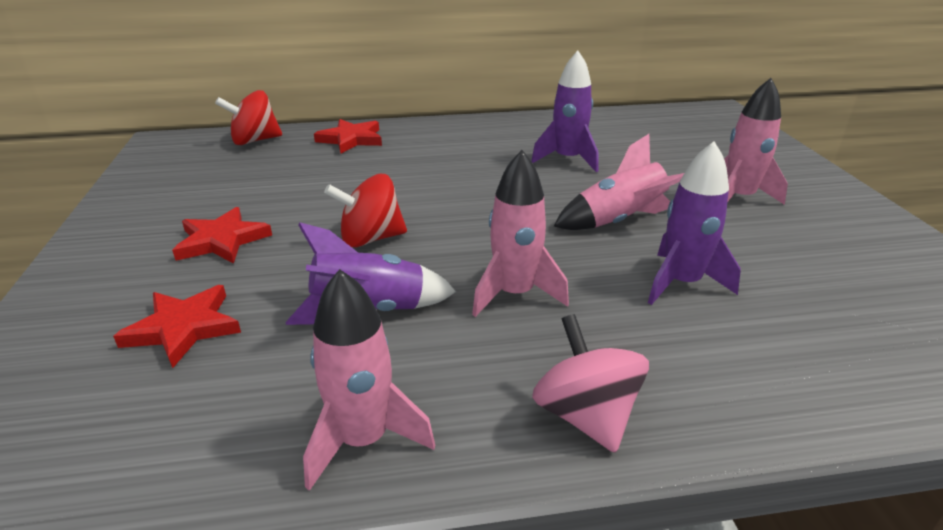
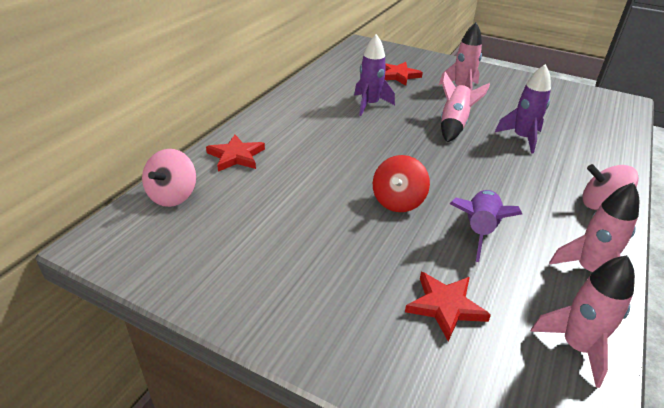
camera: 55 degrees left, 5 degrees up
red star [172,207,272,264] -> red star moved to [385,62,423,86]
red spinning top [215,90,282,145] -> pink spinning top [142,149,196,207]
pink rocket [472,150,569,317] -> pink rocket moved to [531,255,635,388]

